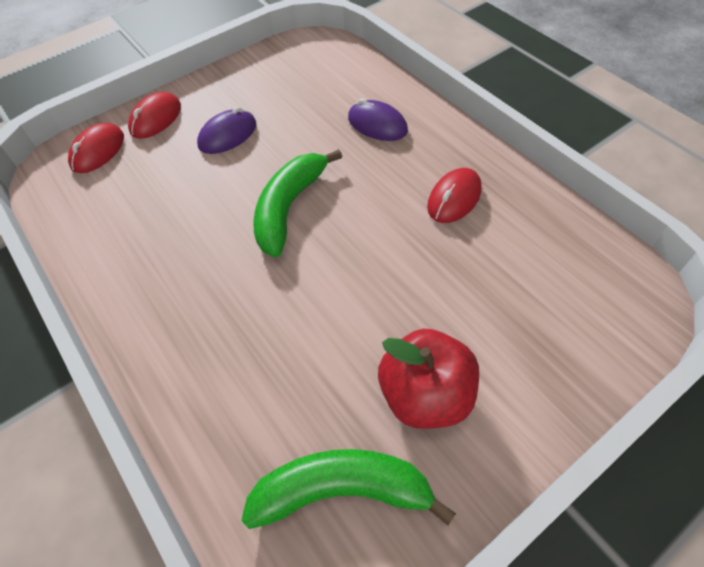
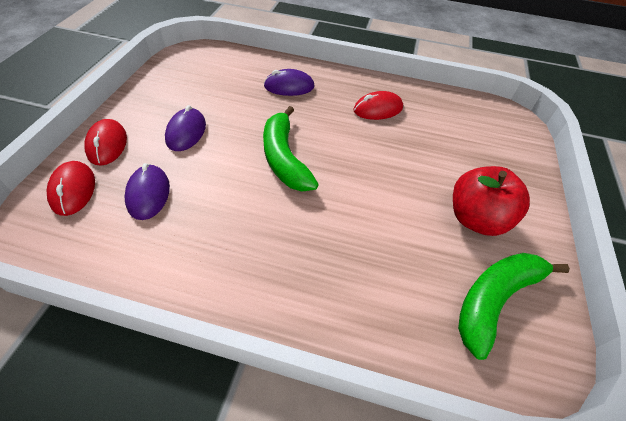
camera: 45 degrees left, 5 degrees down
red mouse [427,168,482,223] -> red mouse turned 75 degrees clockwise [353,91,403,120]
none -> purple mouse [125,163,170,220]

